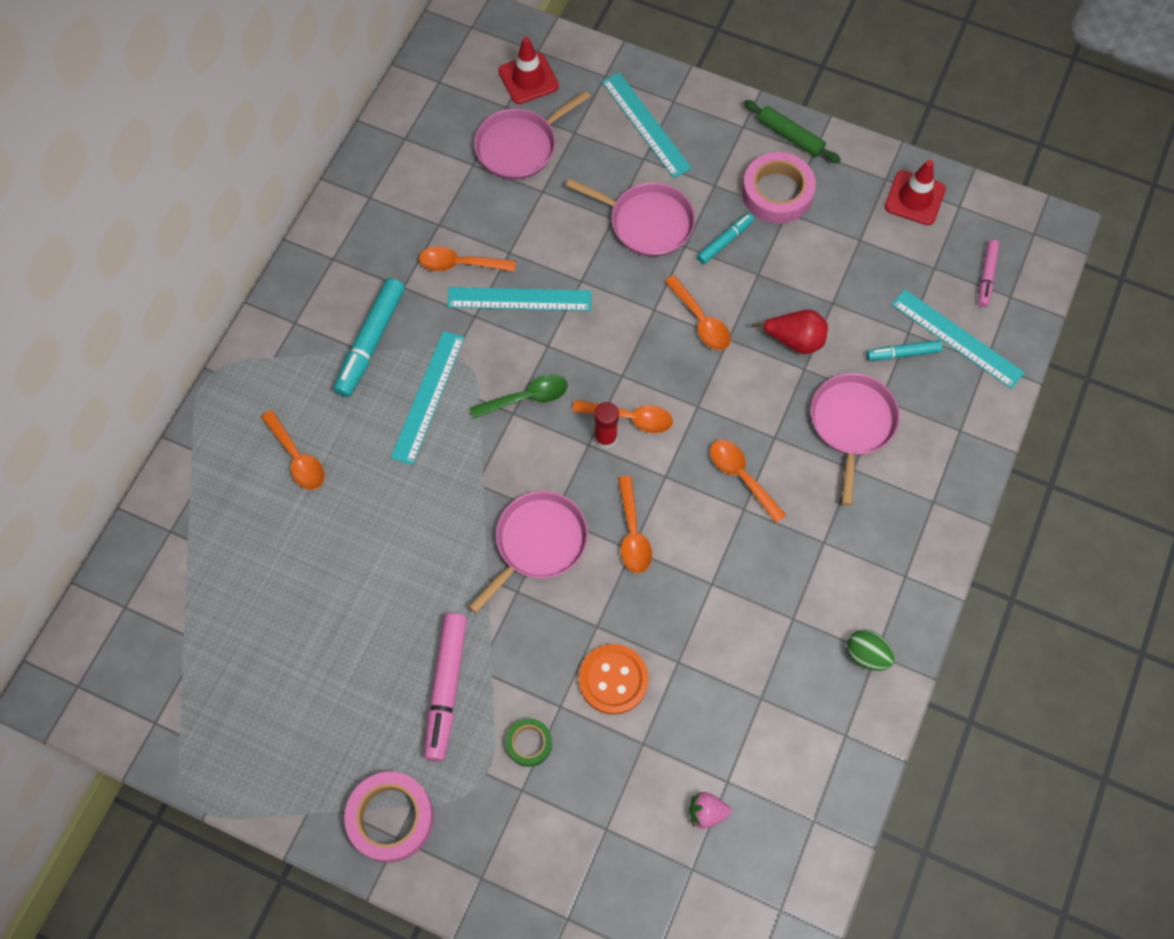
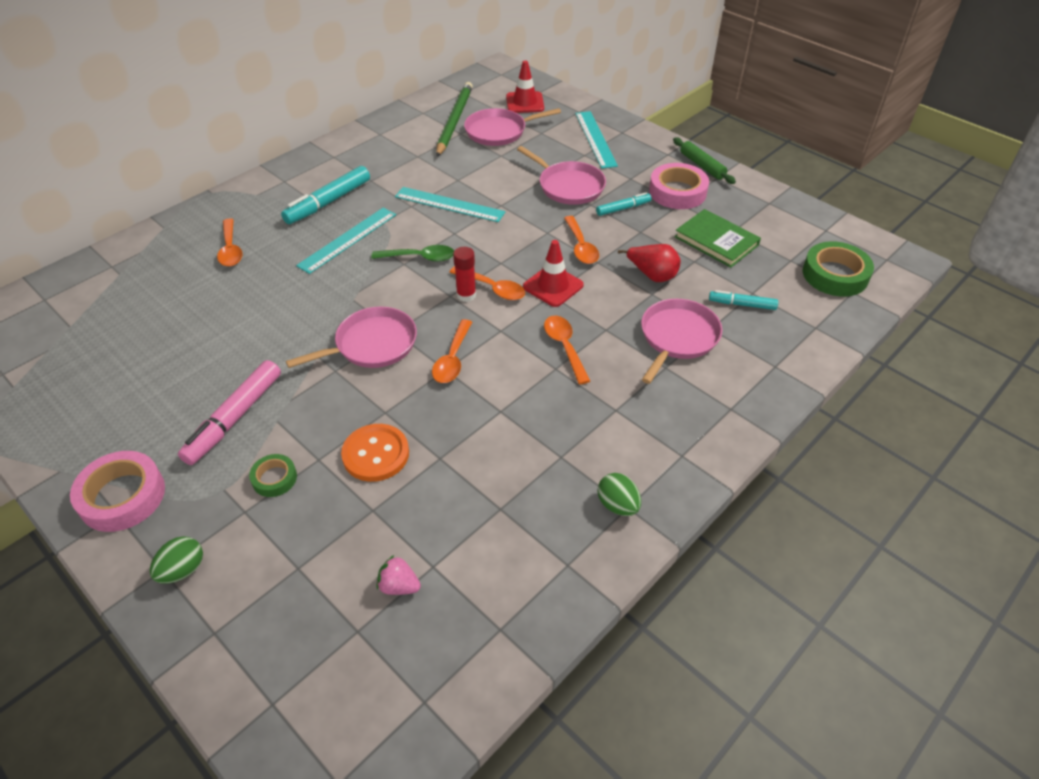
camera: 20 degrees right, 20 degrees down
orange spoon [419,246,516,272] -> none
red traffic cone [885,160,946,225] -> red traffic cone moved to [523,240,584,307]
turquoise ruler [892,289,1025,389] -> none
pink marker [978,240,999,307] -> green tape [803,241,874,297]
none -> green egg [150,536,203,584]
none -> green pencil [436,82,473,157]
none -> green book [675,209,761,268]

